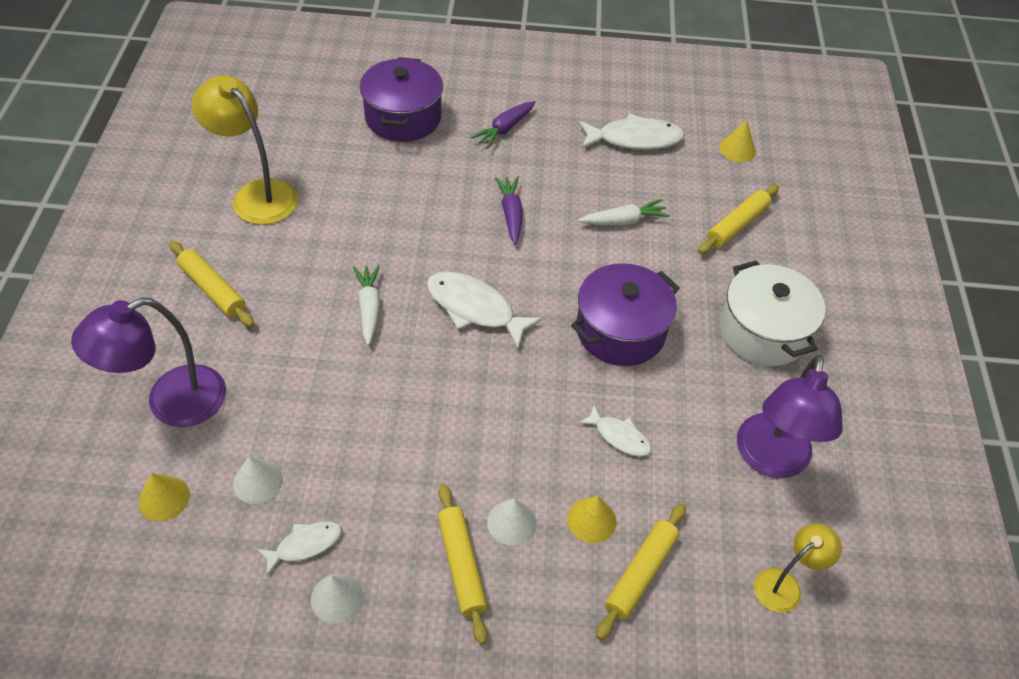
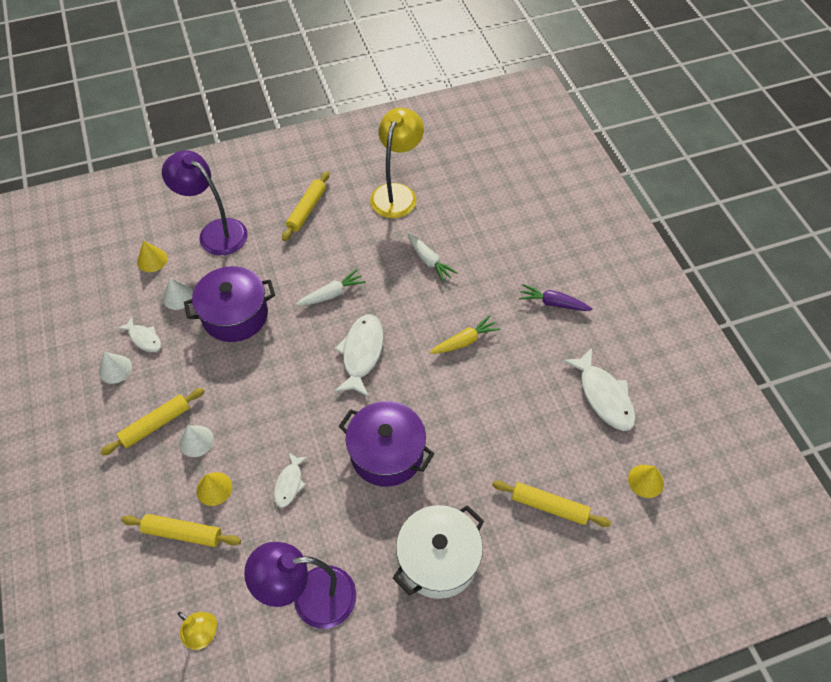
camera: 70 degrees right, 5 degrees up
purple pot [360,57,443,142] -> purple pot moved to [184,266,275,342]
purple carrot [495,176,523,244] -> yellow carrot [430,315,500,354]
white carrot [578,199,670,225] -> white carrot moved to [407,233,457,283]

